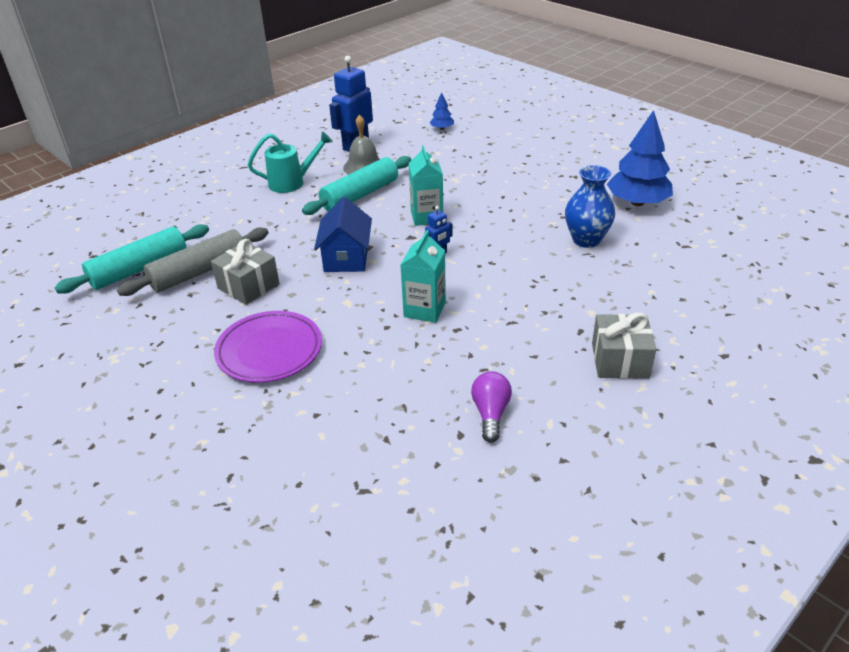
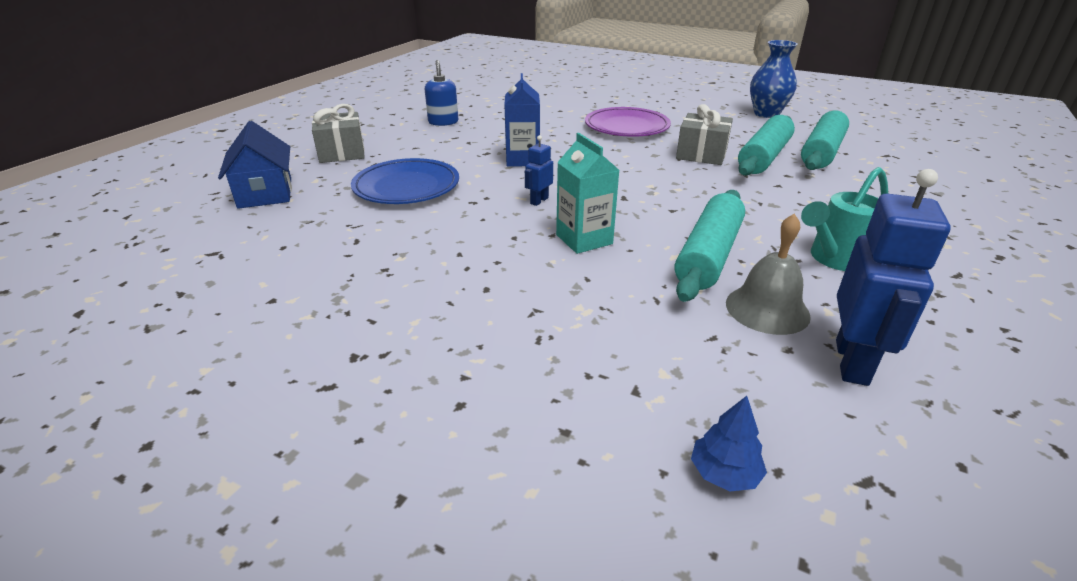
camera: 160 degrees right, 5 degrees down
grey rolling pin [117,227,269,296] -> turquoise rolling pin [738,115,795,175]
blue house [314,197,372,272] -> blue house moved to [218,121,292,209]
turquoise carton [400,230,446,323] -> blue carton [504,73,540,167]
purple light bulb [471,371,512,443] -> blue soap dispenser [425,60,458,126]
blue vase [565,165,615,248] -> blue vase moved to [750,40,798,118]
blue tree [607,110,673,206] -> none
none -> blue plate [351,158,459,204]

